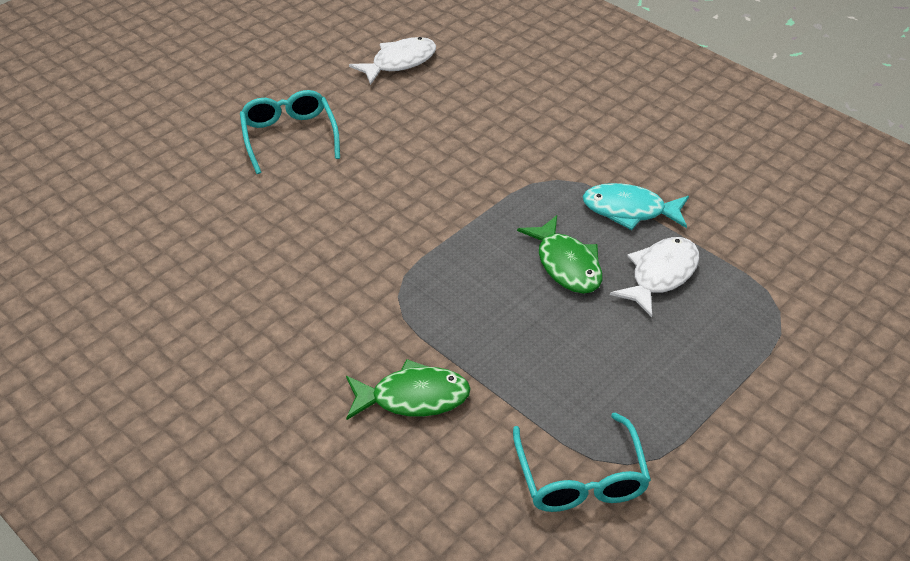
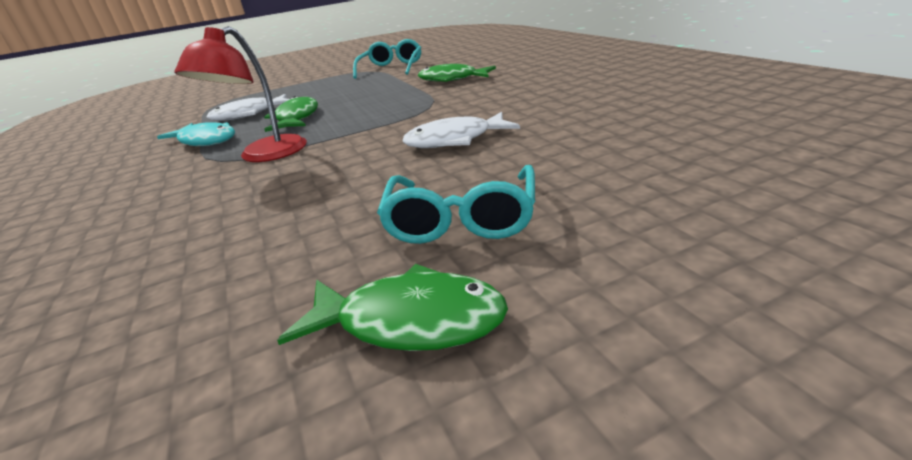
camera: 155 degrees left, 15 degrees down
white fish [349,37,436,85] -> white fish moved to [403,112,520,148]
none -> red lamp [174,26,307,162]
none -> green fish [277,264,508,351]

